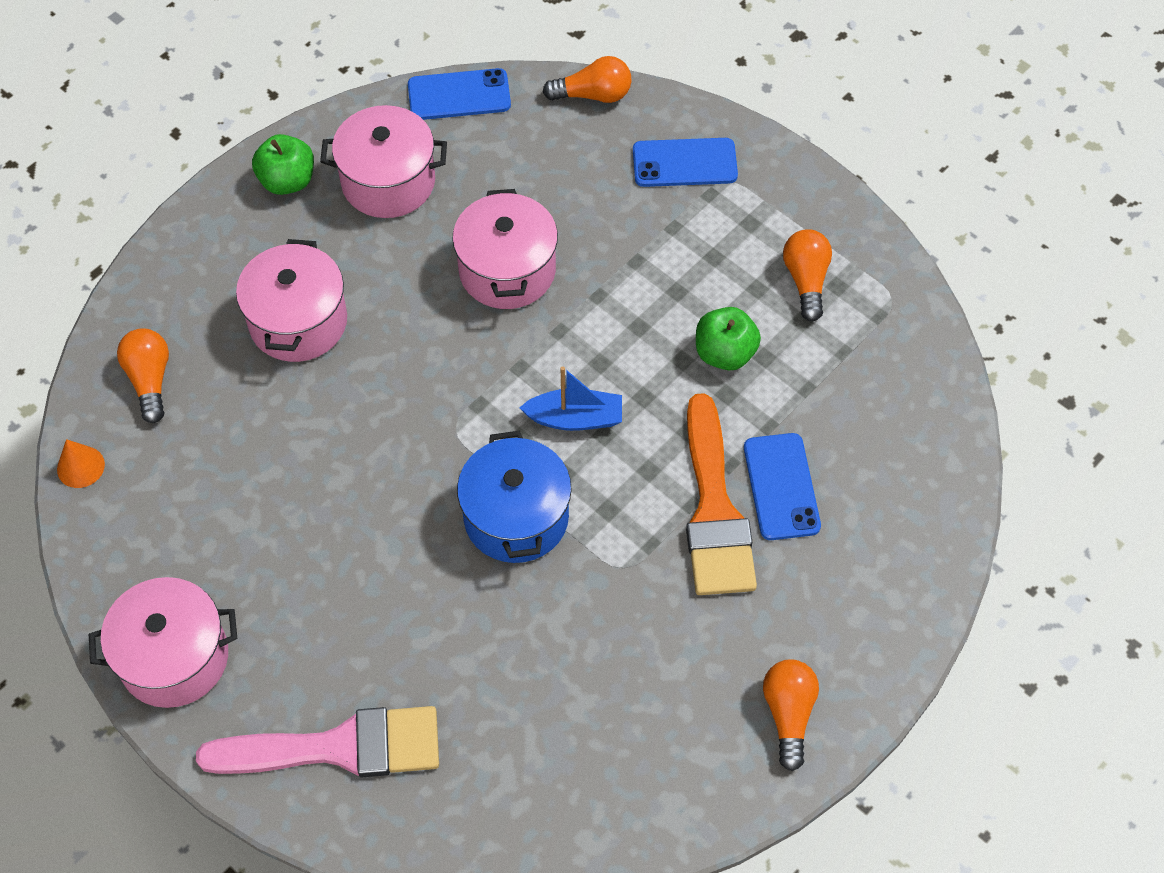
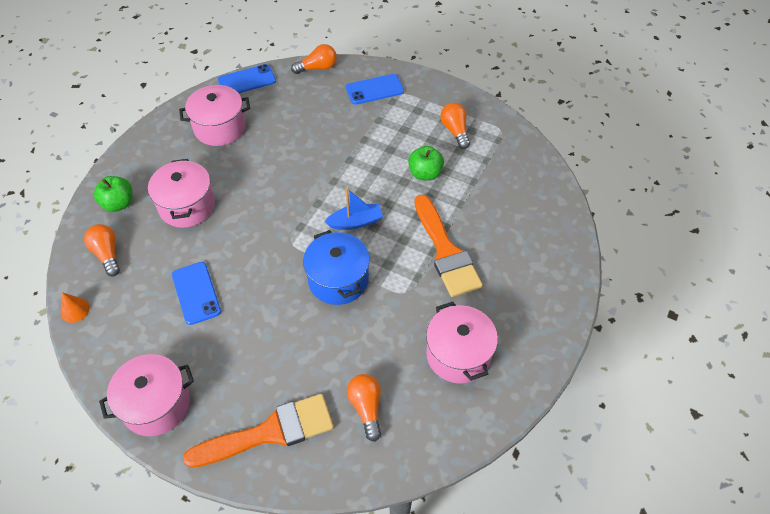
camera: 15 degrees left, 5 degrees down
pink brush [196,706,439,777] -> orange brush [183,394,334,468]
green apple [252,134,314,195] -> green apple moved to [94,176,133,212]
pink pot [452,189,558,309] -> pink pot moved to [426,302,498,384]
blue phone [744,433,821,540] -> blue phone moved to [172,262,221,325]
orange light bulb [763,660,819,771] -> orange light bulb moved to [347,374,381,442]

